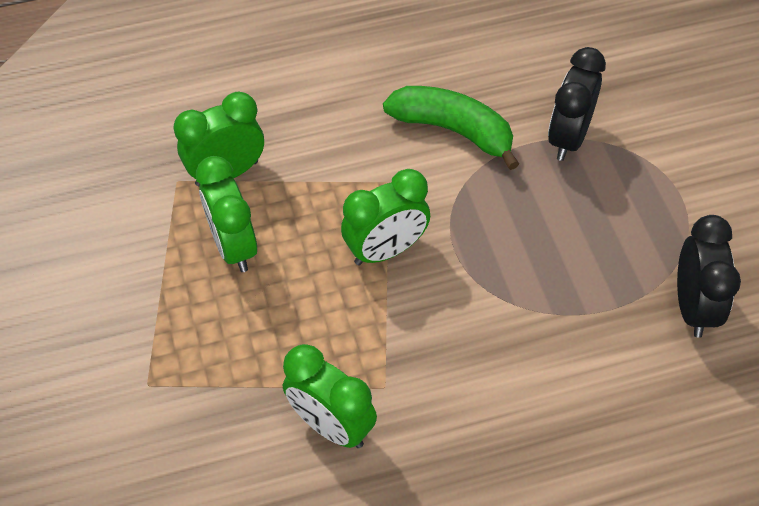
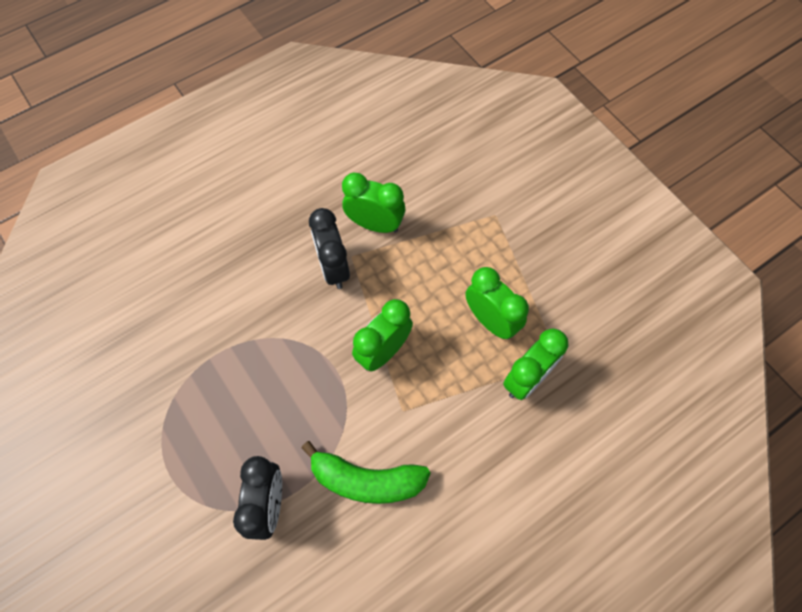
camera: 160 degrees right, 10 degrees up
black clock [677,215,741,338] -> black clock moved to [309,208,350,289]

